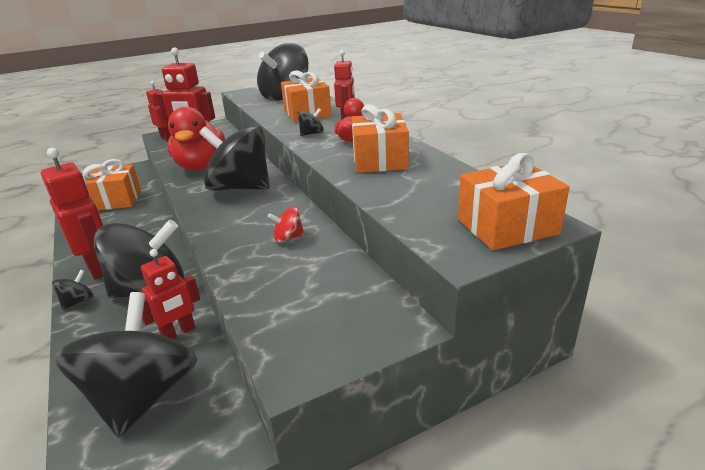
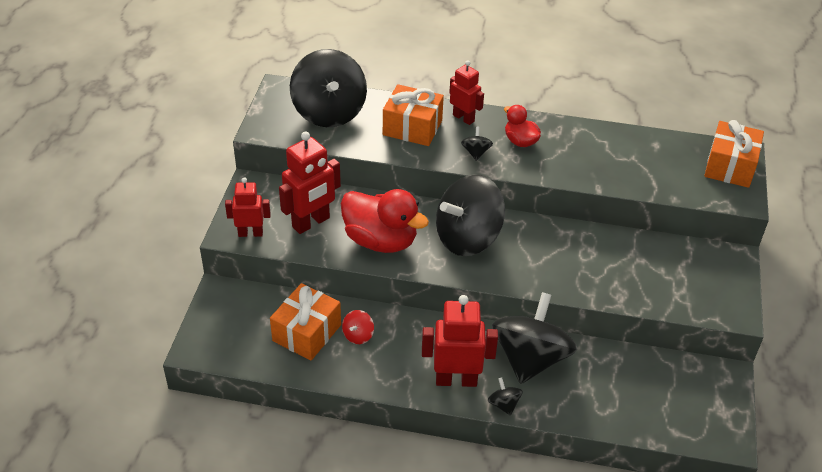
camera: 55 degrees left, 15 degrees up
black spinning top [54,292,197,438] -> none
red robot [141,249,200,339] -> none
red spinning top [268,207,304,242] -> red spinning top moved to [342,310,374,344]
orange gift [351,104,409,173] -> none

